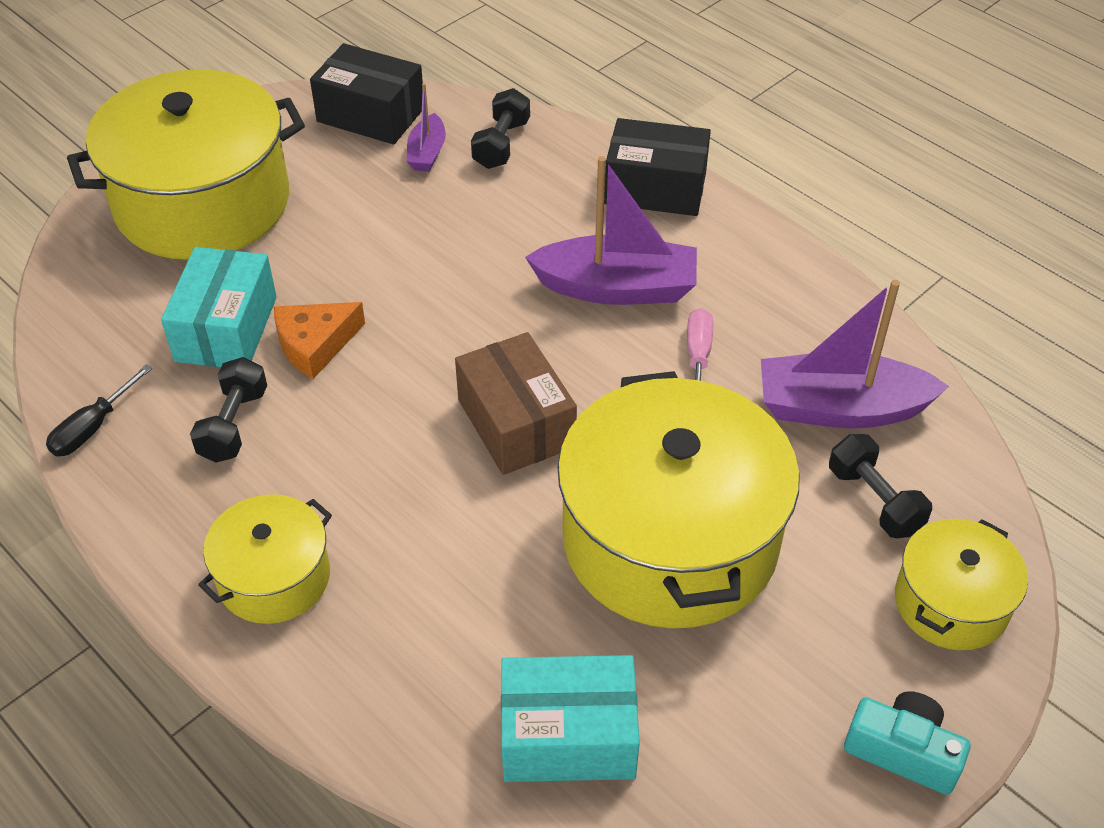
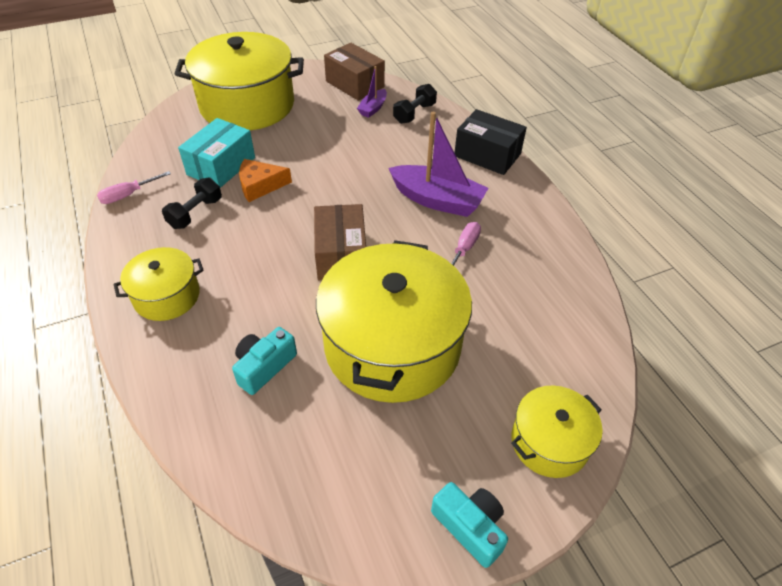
camera: 20 degrees right, 0 degrees up
black screwdriver [46,365,152,457] -> pink screwdriver [97,171,171,204]
black box [310,43,423,144] -> brown box [324,43,385,101]
turquoise box [501,655,640,782] -> none
purple boat [761,280,949,429] -> none
black dumbbell [829,434,932,538] -> none
none -> turquoise camera [232,327,297,395]

